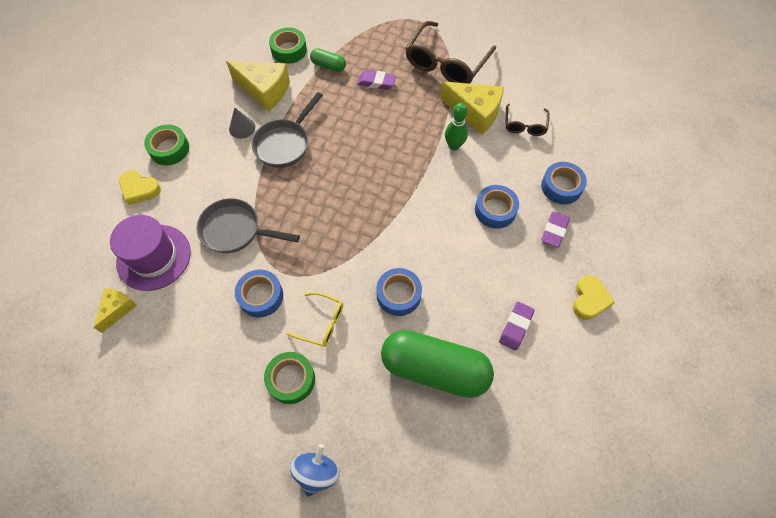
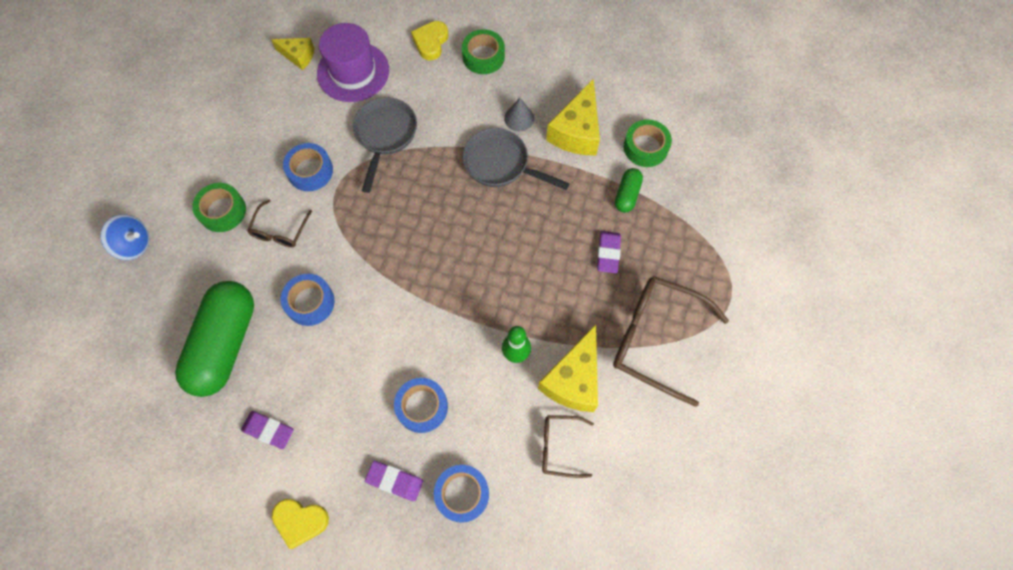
camera: 85 degrees right, 5 degrees up
yellow glasses [286,292,343,347] -> brown glasses [247,200,312,247]

